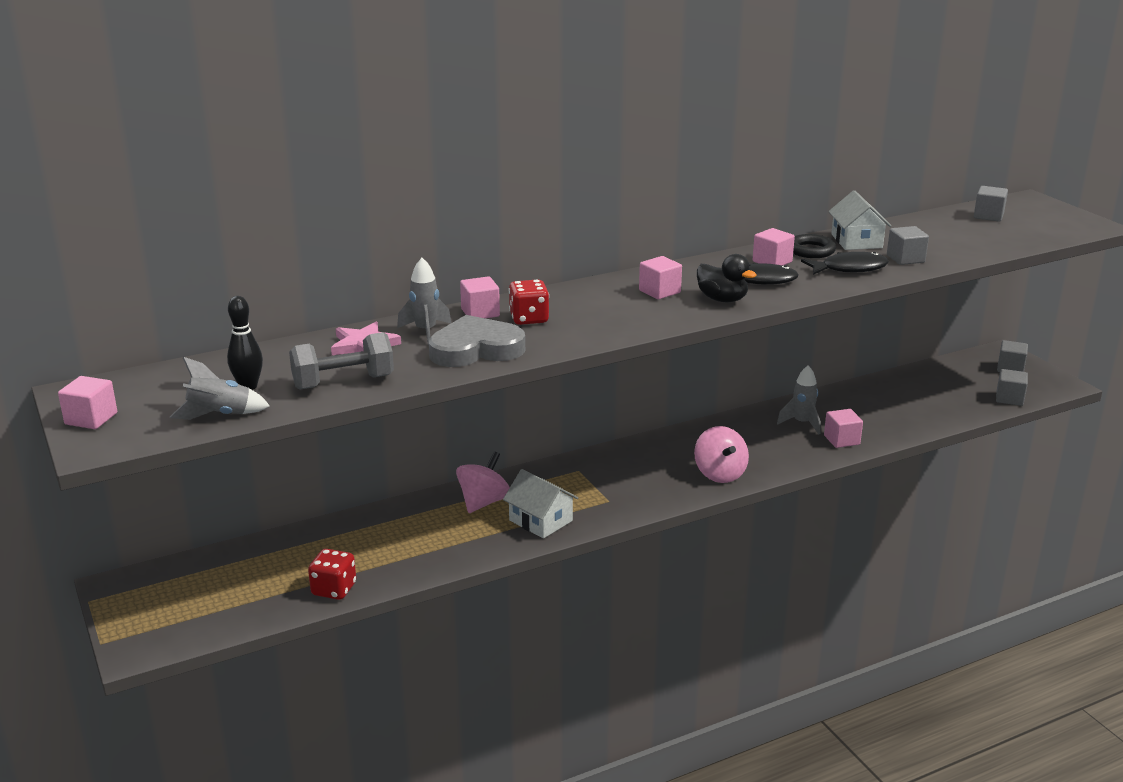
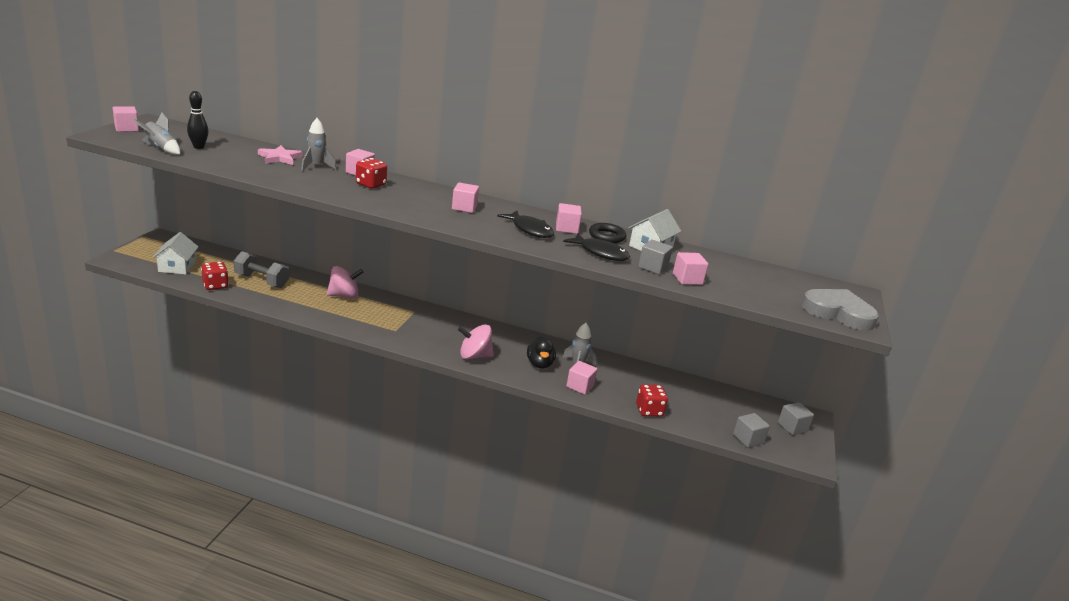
camera: 40 degrees right, 0 degrees up
grey dumbbell [289,332,394,390] -> grey dumbbell moved to [234,251,289,288]
grey heart [429,315,525,367] -> grey heart moved to [802,289,879,331]
white house [503,469,578,538] -> white house moved to [152,232,198,275]
pink spinning top [694,426,749,483] -> pink spinning top turned 60 degrees clockwise [458,324,494,359]
black duck [697,254,756,302] -> black duck moved to [527,336,556,369]
grey cube [974,186,1008,222] -> none
none -> red dice [636,385,668,417]
none -> pink cube [673,252,708,285]

